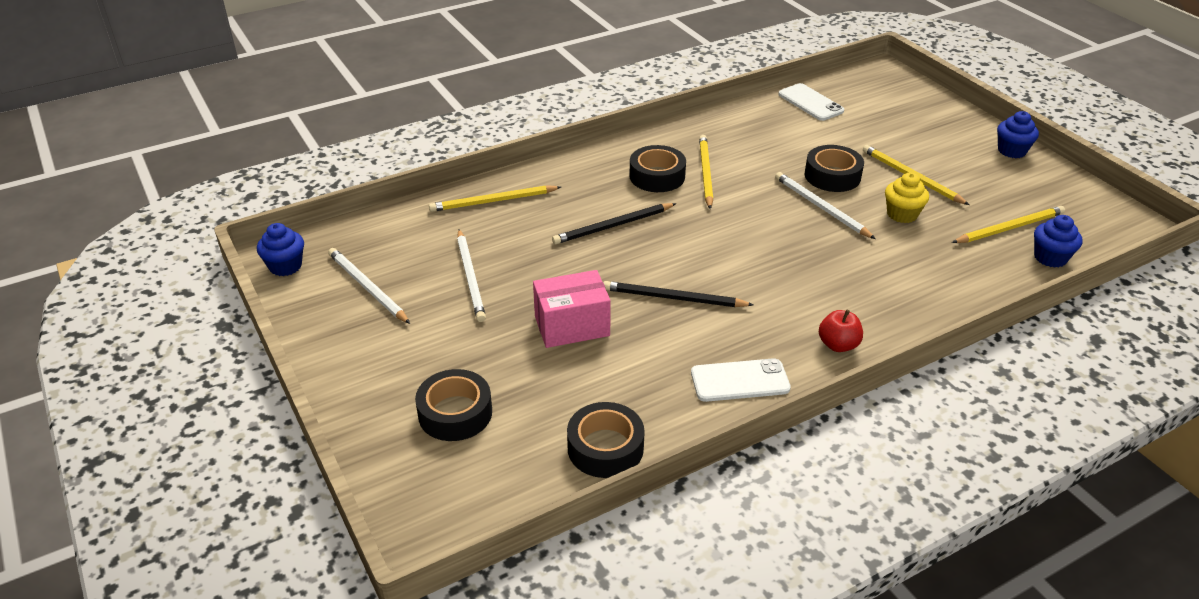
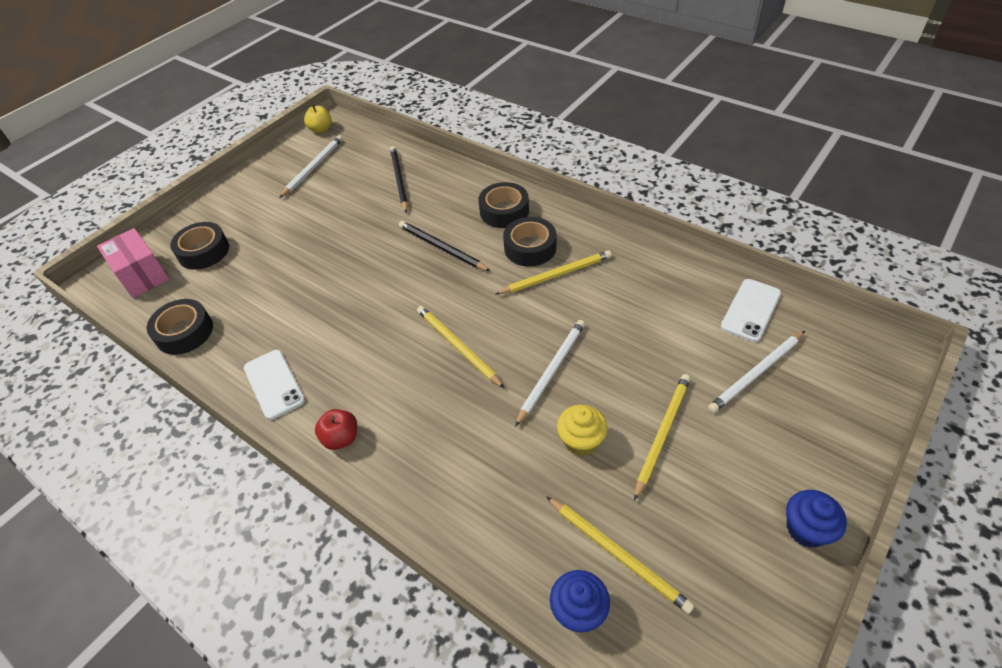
camera: 70 degrees right, 10 degrees up
blue cupcake [257,223,304,276] -> yellow apple [304,104,332,133]
yellow pencil [429,185,561,212] -> yellow pencil moved to [417,306,505,388]
white pencil [457,229,486,322] -> white pencil moved to [708,331,805,413]
pink box [533,270,611,348] -> pink box moved to [97,228,169,298]
black pencil [603,281,753,307] -> black pencil moved to [390,146,408,213]
black tape [805,145,864,192] -> black tape moved to [479,182,529,228]

